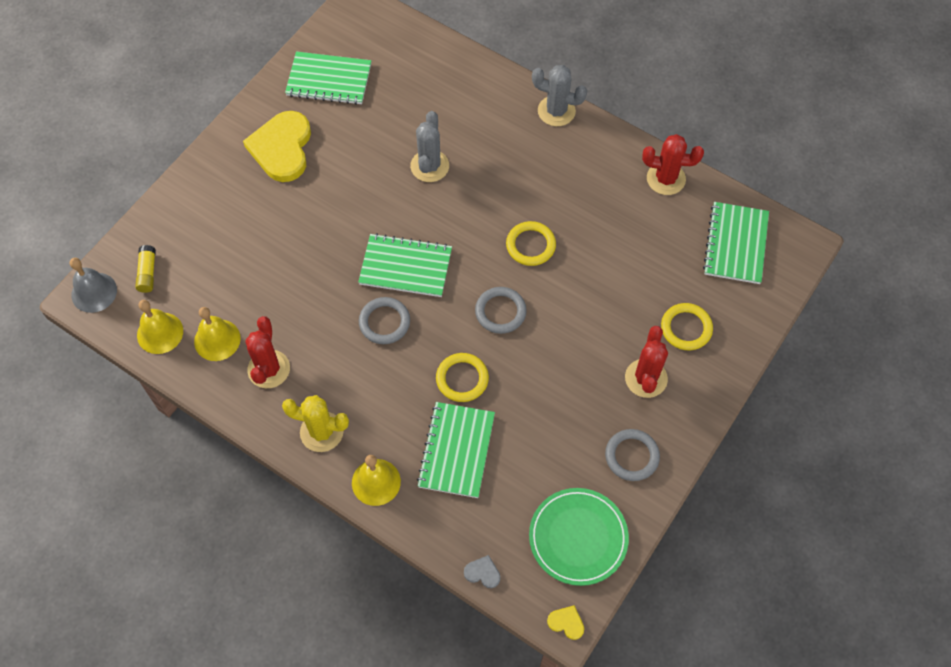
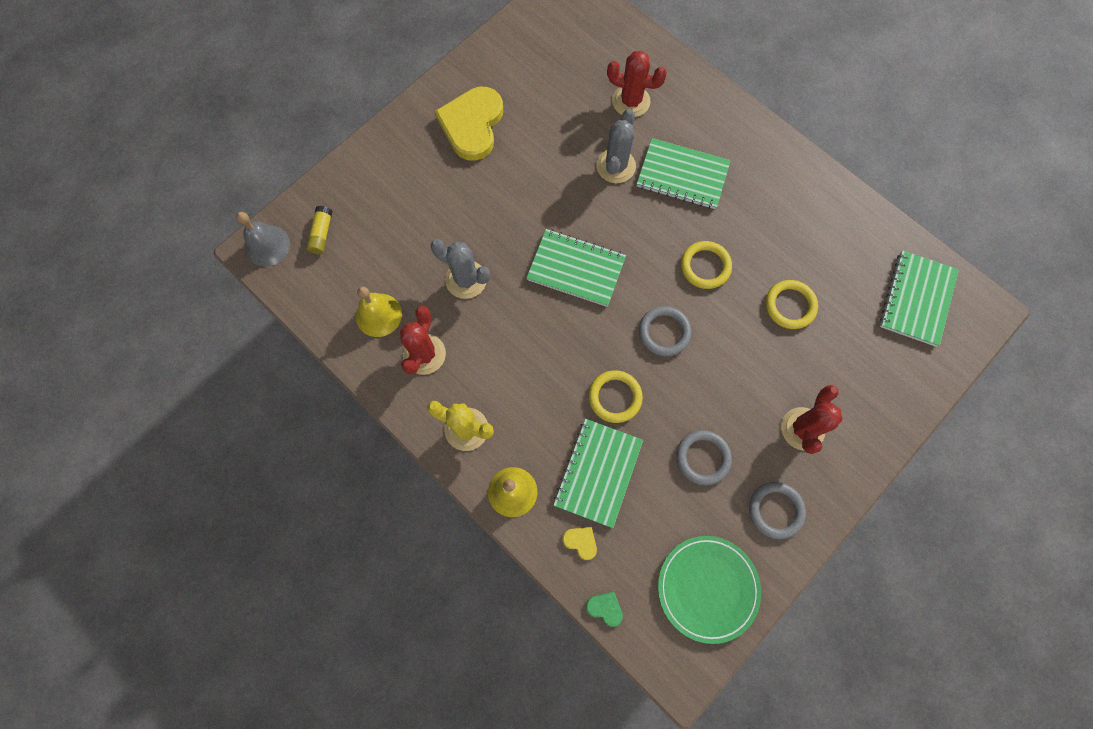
camera: 10 degrees right, 10 degrees up
yellow bell [137,300,183,354] -> none
green notebook [285,52,371,105] -> green notebook moved to [637,138,731,209]
grey ring [359,297,410,344] -> grey ring moved to [676,430,732,485]
grey heart [464,555,501,588] -> green heart [586,591,623,627]
grey cactus [532,65,587,126] -> grey cactus moved to [431,239,490,299]
yellow heart [547,605,584,640] -> yellow heart moved to [562,527,597,560]
red cactus [642,134,704,195] -> red cactus moved to [607,51,667,117]
yellow ring [661,303,713,350] -> yellow ring moved to [766,280,818,329]

